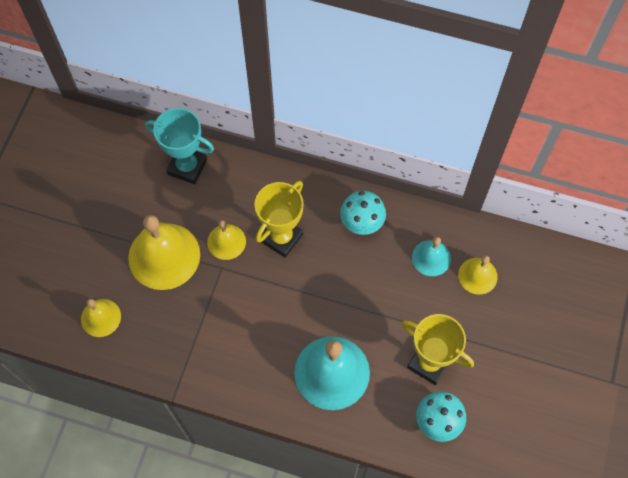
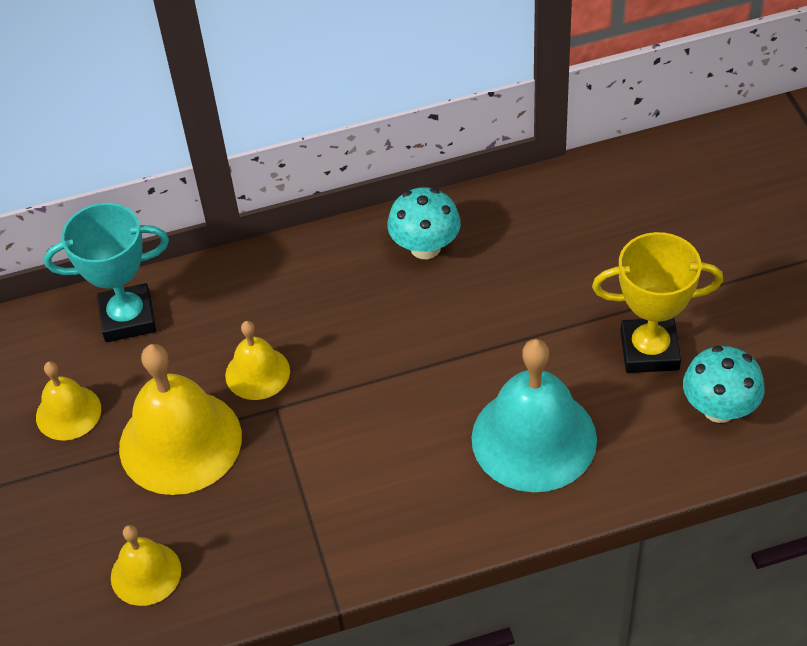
camera: 30 degrees left, 15 degrees down
yellow trophy [254,181,303,258] -> none
turquoise bell [412,237,451,276] -> none
yellow bell [458,255,498,295] -> yellow bell moved to [36,361,101,441]

